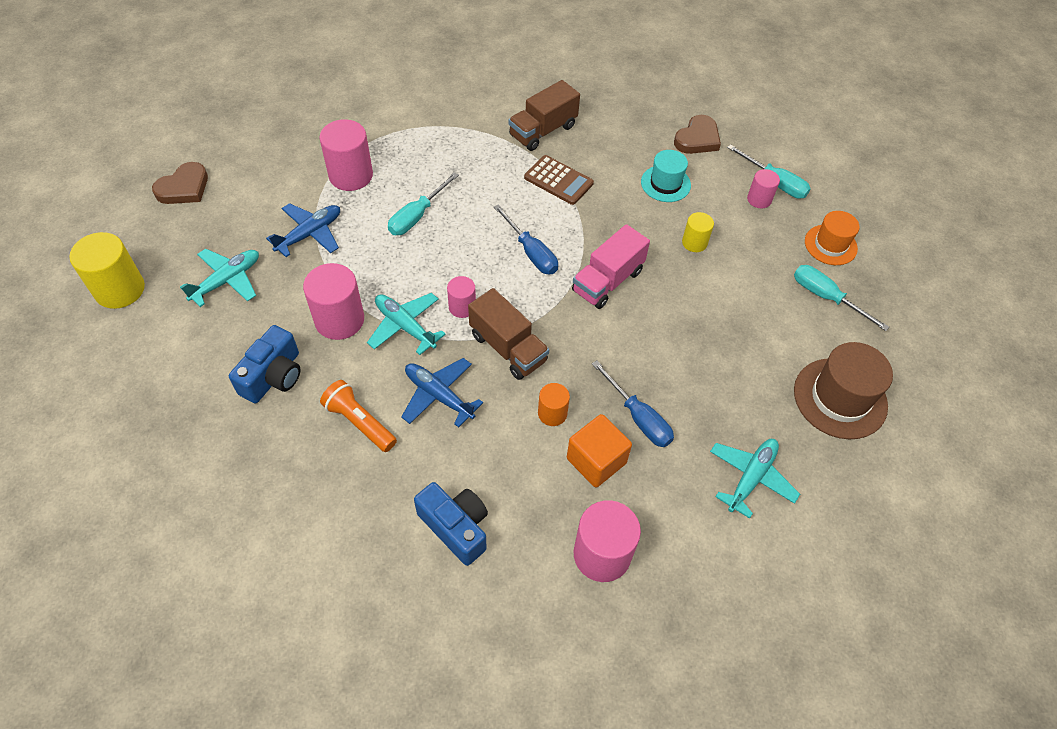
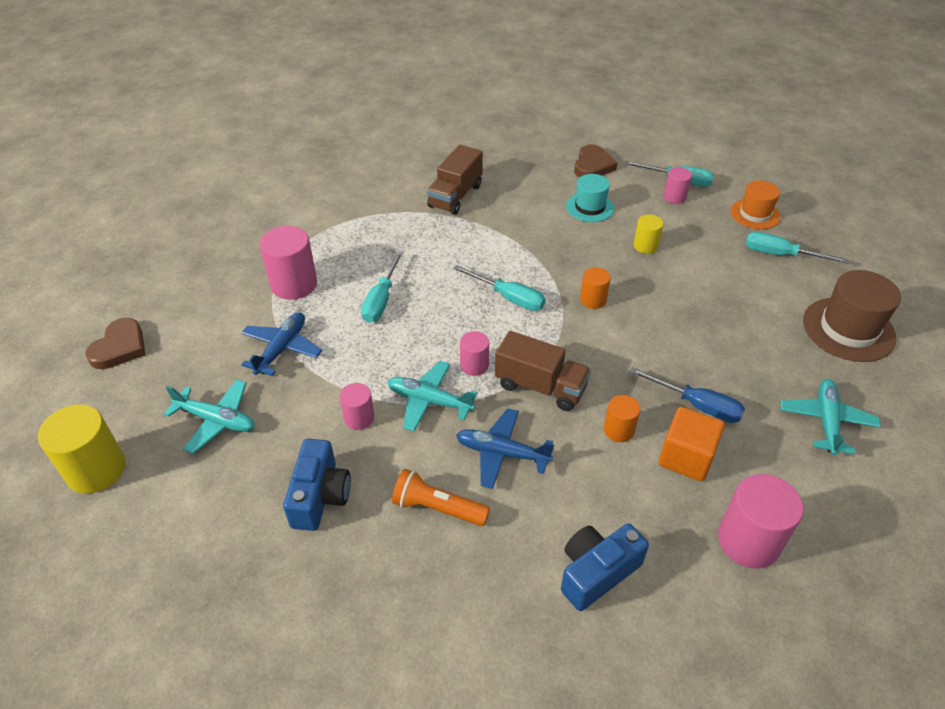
camera: 20 degrees left, 10 degrees down
turquoise plane [180,249,259,307] -> turquoise plane turned 90 degrees clockwise [164,379,255,454]
pink cylinder [303,263,364,340] -> pink cylinder [339,383,374,430], size x0.56
blue camera [414,482,488,566] -> blue camera turned 60 degrees counterclockwise [561,523,649,611]
blue screwdriver [494,204,558,275] -> turquoise screwdriver [453,265,546,311]
brown calculator [524,155,594,205] -> none
pink truck [572,224,650,309] -> orange cylinder [580,267,611,309]

